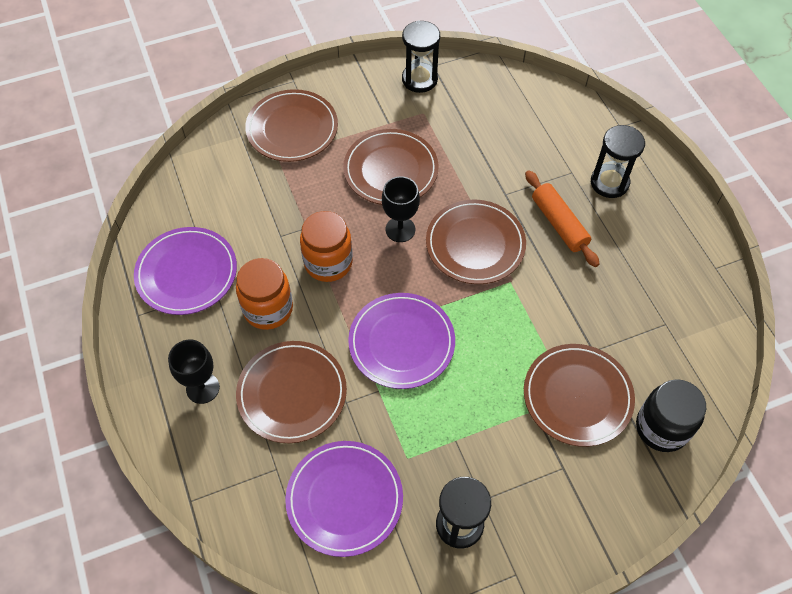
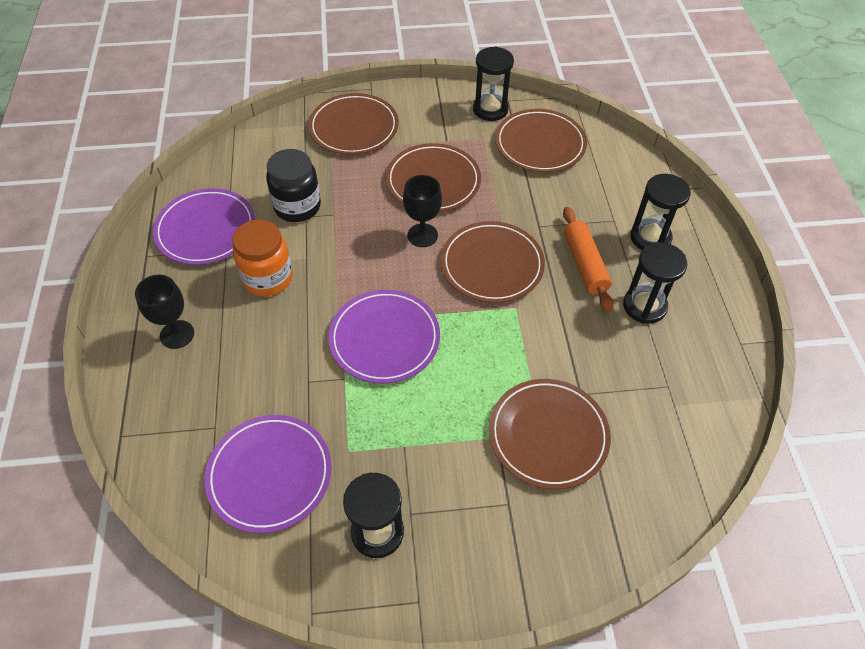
camera: 15 degrees right, 5 degrees down
brown plate [236,341,347,443] -> brown plate moved to [495,109,587,172]
orange jar [300,211,353,282] -> none
black jar [636,379,706,452] -> black jar moved to [266,149,321,222]
none -> black hourglass [623,242,687,324]

